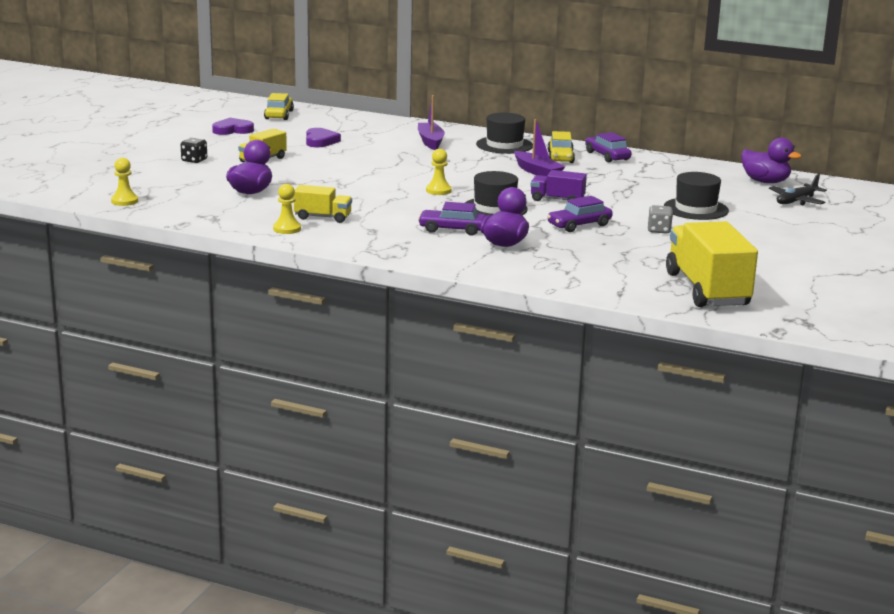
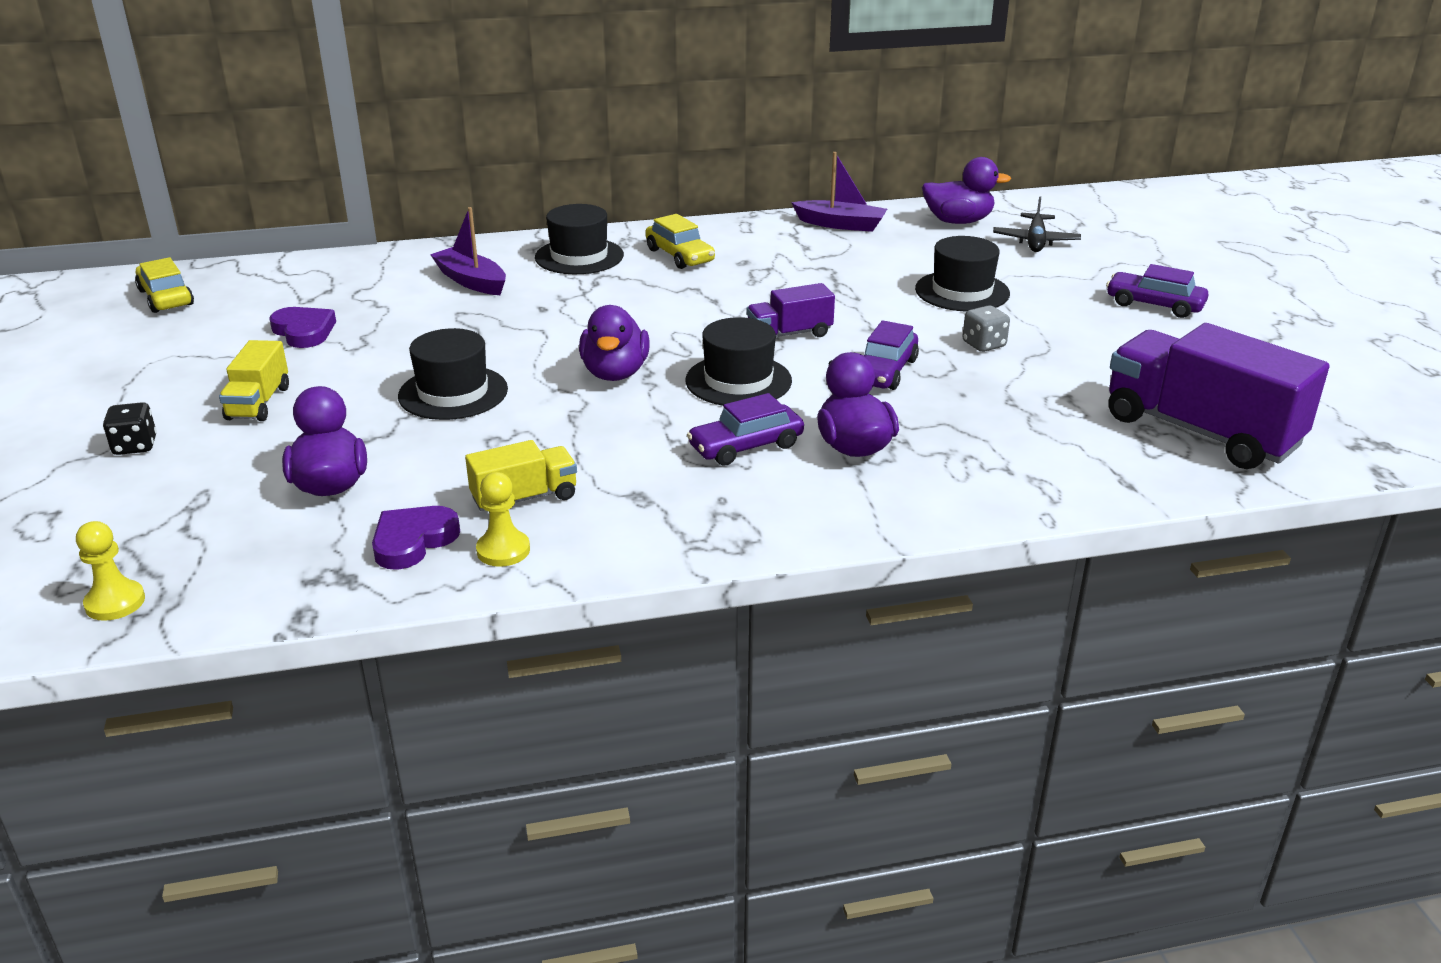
camera: 35 degrees left, 10 degrees up
purple heart [212,118,254,135] -> purple heart moved to [372,506,460,570]
yellow pawn [426,149,452,195] -> purple duck [579,305,650,381]
purple boat [514,119,565,176] -> purple boat moved to [791,152,887,232]
purple car [585,132,631,162] -> purple car moved to [1106,264,1209,318]
yellow truck [666,221,758,307] -> purple truck [1108,323,1329,469]
none -> black hat [398,328,508,420]

